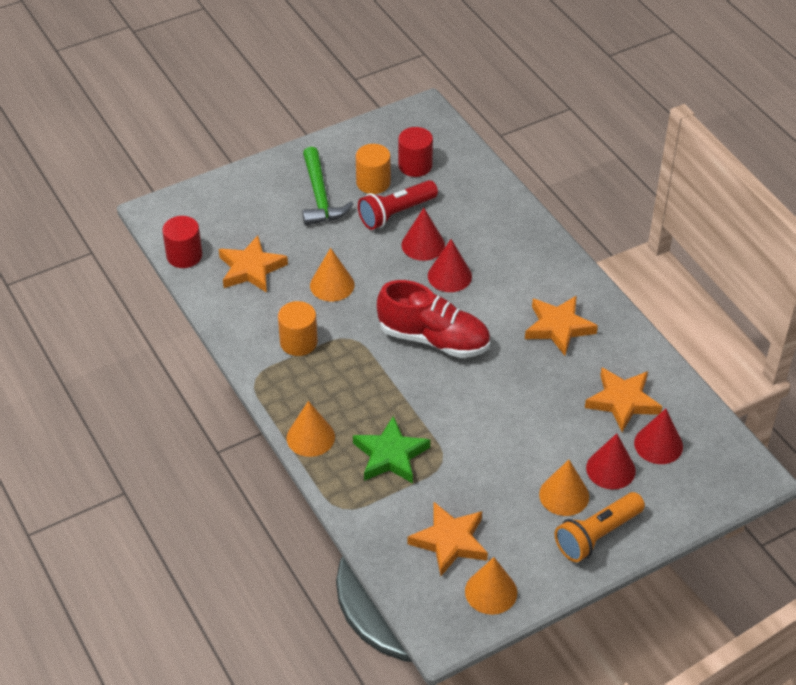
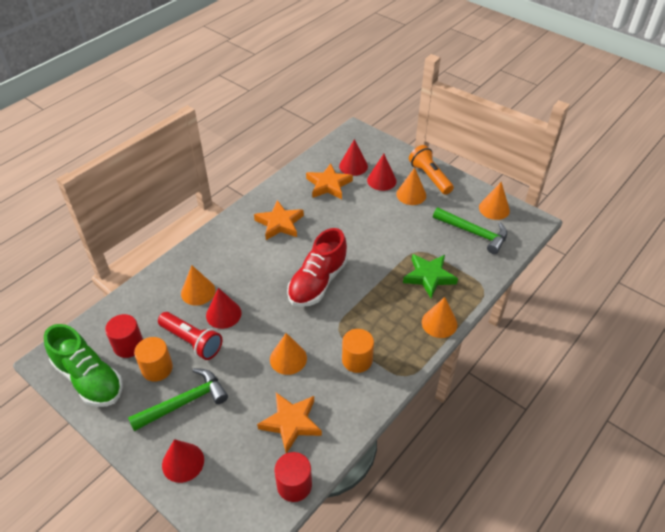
camera: 110 degrees left, 0 degrees up
red shoe [377,280,490,358] -> red shoe turned 150 degrees counterclockwise [287,228,348,307]
orange star [408,502,488,576] -> green hammer [433,207,507,254]
red cone [428,239,472,292] -> red cone moved to [162,439,204,483]
orange flashlight [554,492,645,562] -> orange flashlight turned 150 degrees counterclockwise [409,145,454,195]
none -> green shoe [44,324,123,407]
none -> orange cone [181,265,215,306]

